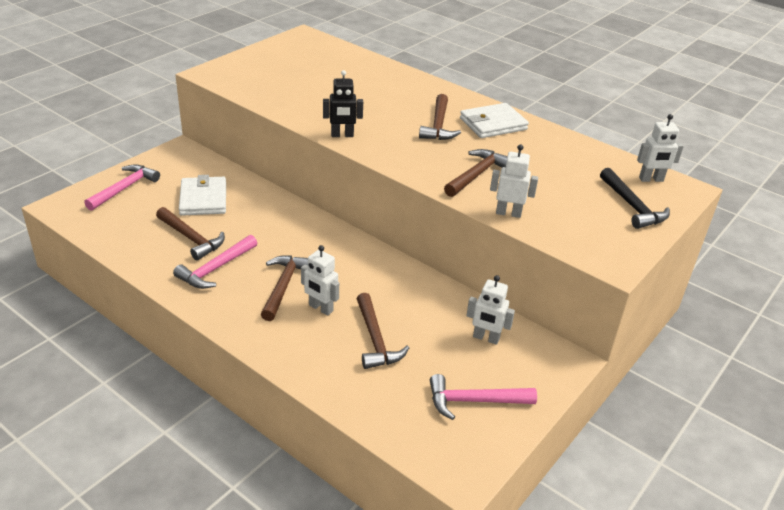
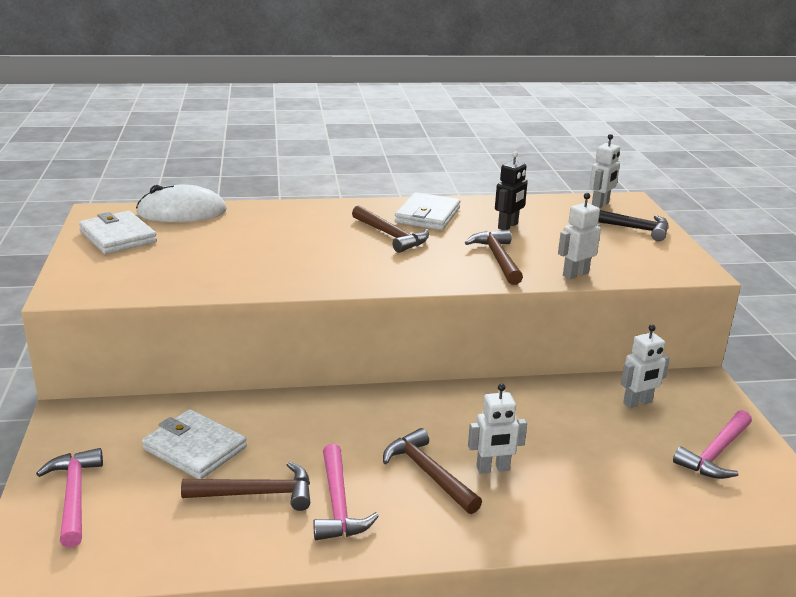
camera: 45 degrees left, 10 degrees down
black robot [323,70,363,137] -> black robot moved to [495,151,528,230]
brown hammer [357,293,409,369] -> none
none -> white wallet [79,211,157,254]
none -> white mouse [136,185,227,222]

